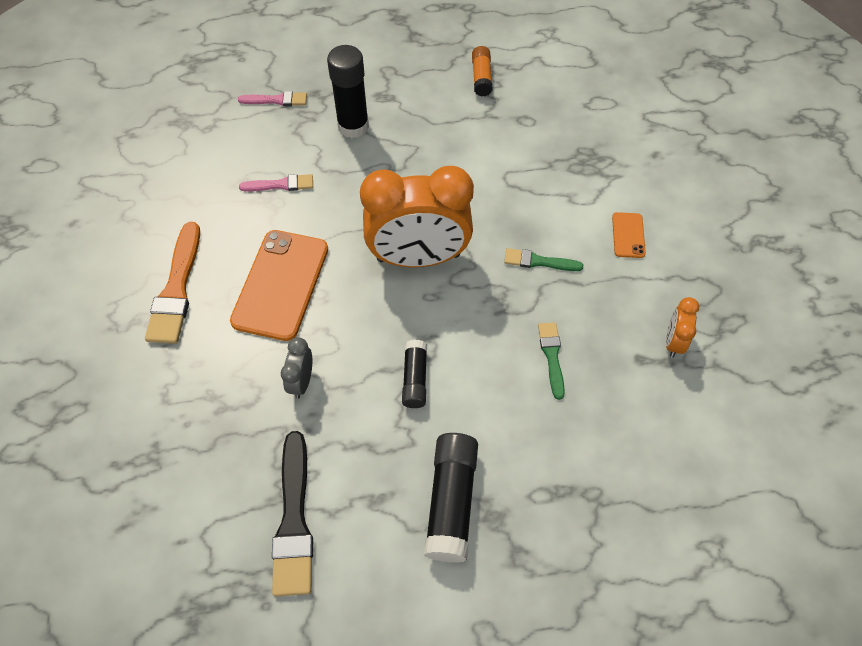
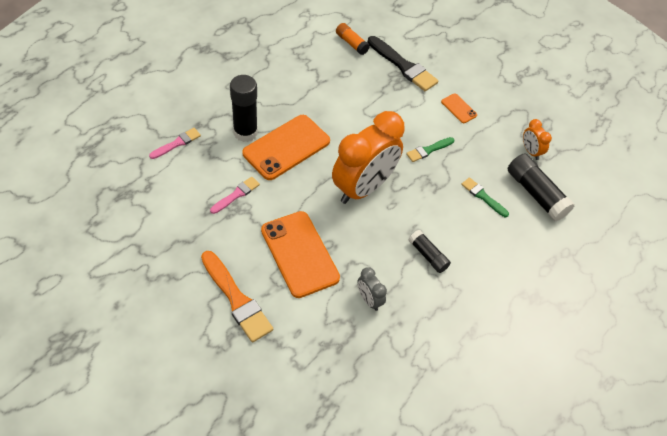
camera: 45 degrees left, 5 degrees down
black brush [272,431,313,597] -> black brush moved to [367,36,438,91]
black glue stick [424,433,478,563] -> black glue stick moved to [508,153,575,221]
orange glue stick [472,46,492,97] -> orange glue stick moved to [336,23,370,55]
none -> orange phone [242,115,330,180]

